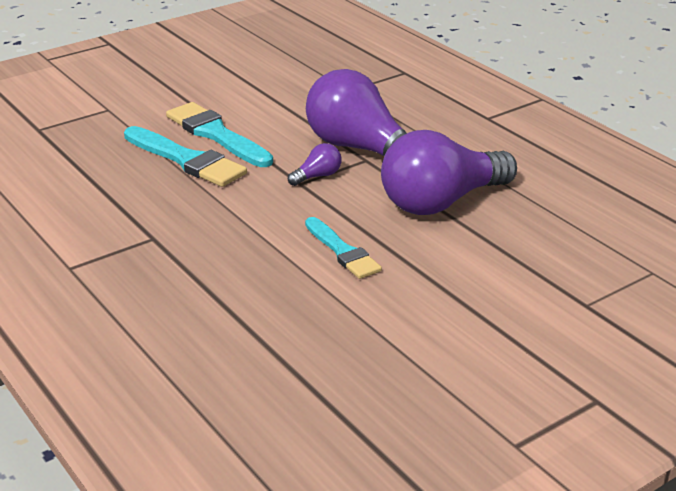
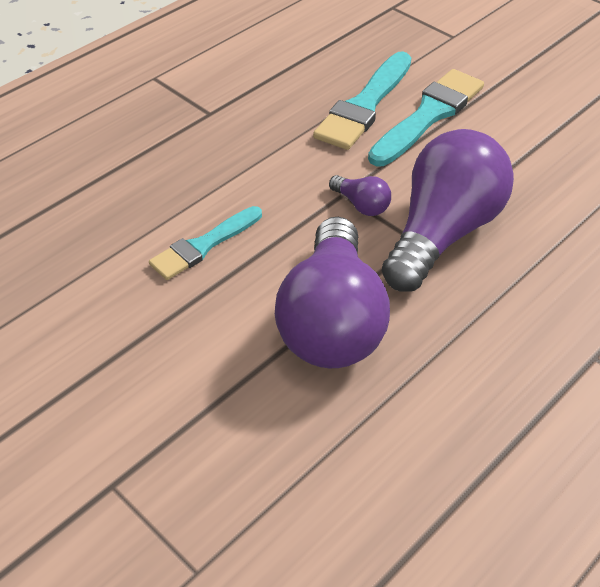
camera: 80 degrees right, 15 degrees up
purple light bulb [381,130,517,215] -> purple light bulb turned 135 degrees counterclockwise [275,217,390,368]

